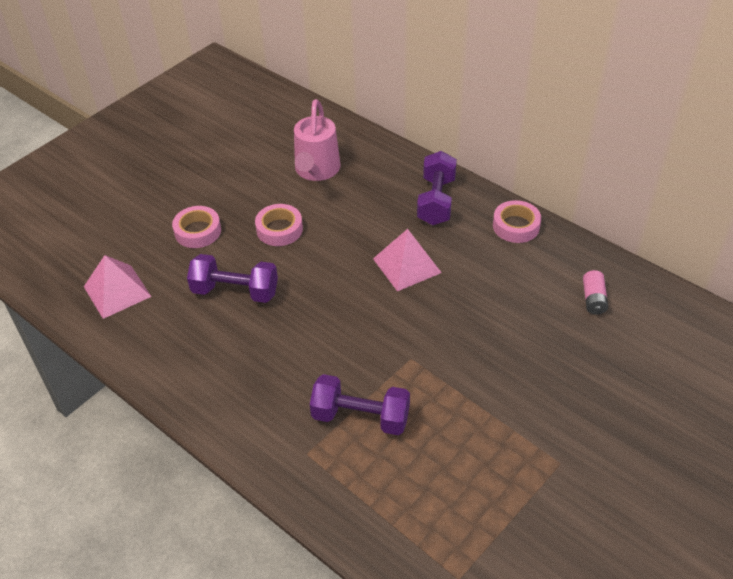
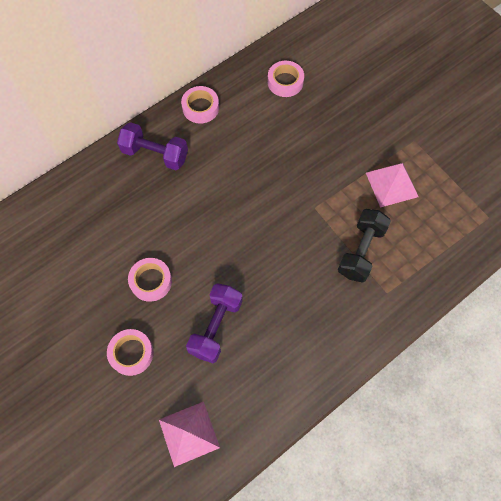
camera: 80 degrees left, 20 degrees up
pink watering can [294,99,340,181] -> none
purple dumbbell [310,374,410,435] -> black dumbbell [338,209,391,283]
pink pyramid [373,229,442,291] -> pink pyramid moved to [366,163,419,208]
pink battery [583,270,608,315] -> pink tape [268,61,304,97]

